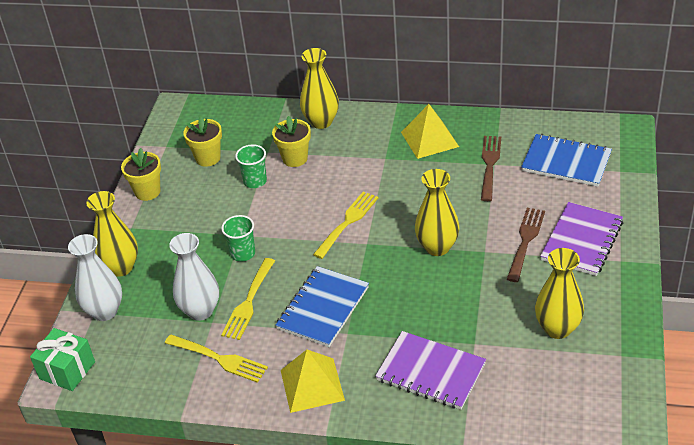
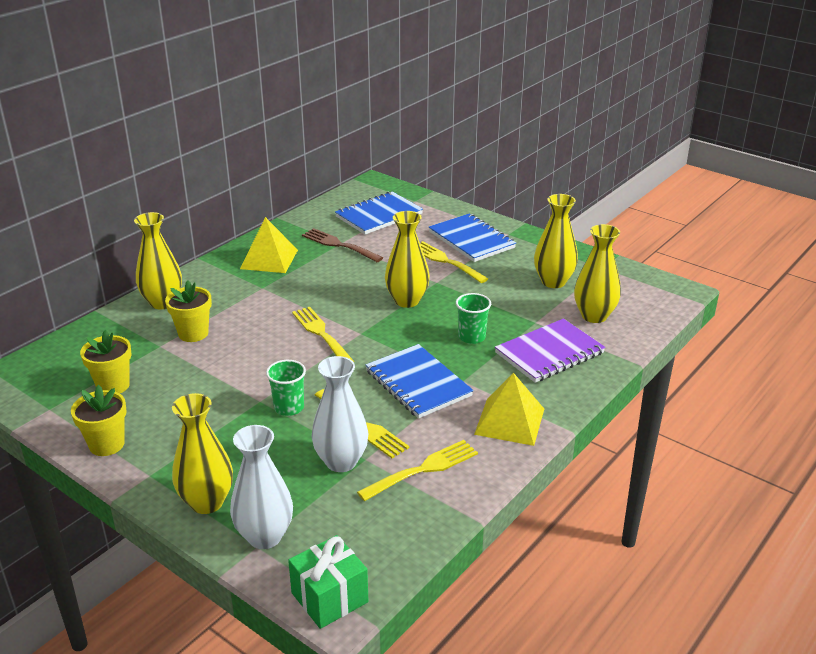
camera: 65 degrees left, 10 degrees down
green cup [235,144,267,188] -> green cup moved to [456,293,491,344]
brown fork [507,208,545,282] -> yellow fork [420,241,488,283]
purple notebook [540,202,623,276] -> blue notebook [429,213,516,262]
none -> yellow vase [574,224,621,323]

